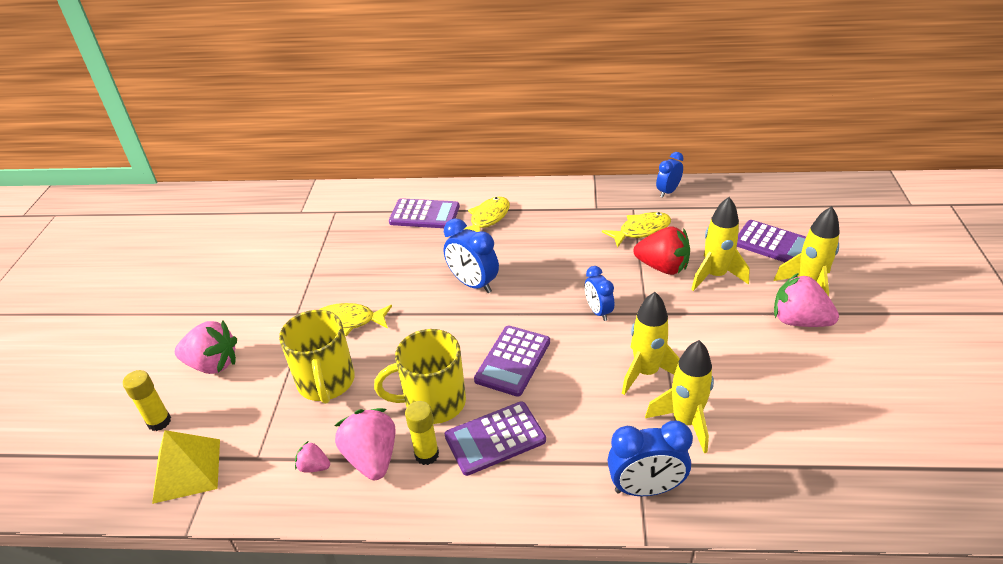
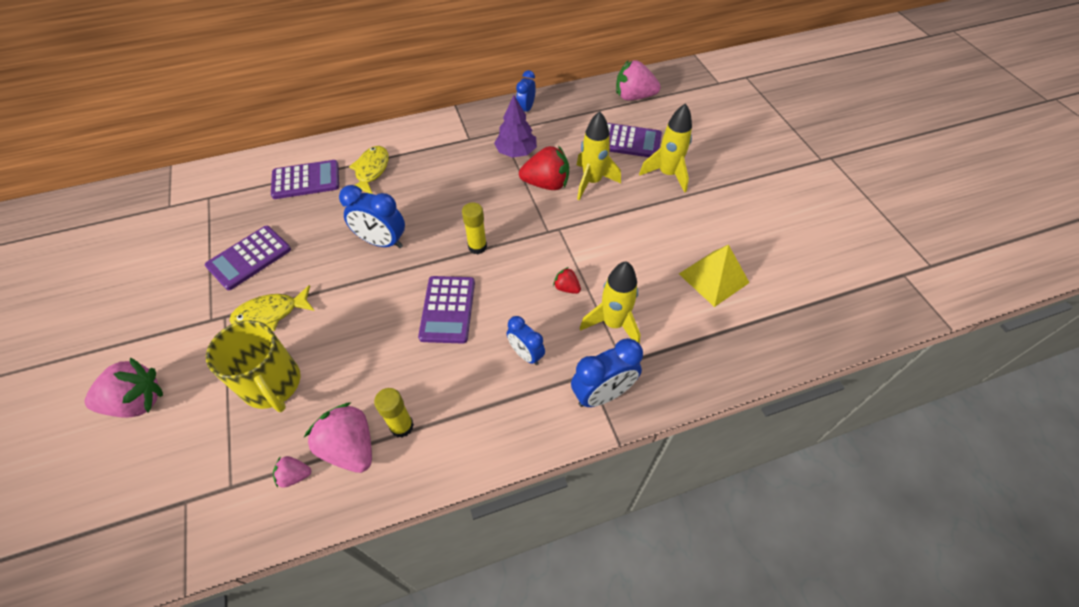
camera: 25 degrees left, 15 degrees up
yellow glue stick [123,370,171,431] -> yellow glue stick moved to [462,202,487,254]
yellow pyramid [152,430,220,504] -> yellow pyramid moved to [679,245,750,307]
yellow mug [374,329,466,424] -> none
purple calculator [445,401,546,476] -> purple calculator moved to [205,226,291,290]
blue clock [585,266,614,321] -> blue clock moved to [507,316,545,365]
yellow fish [602,212,671,248] -> purple tree [494,95,537,158]
yellow rocket [622,292,680,395] -> red strawberry [553,267,581,294]
pink strawberry [774,273,839,327] -> pink strawberry moved to [616,60,661,101]

